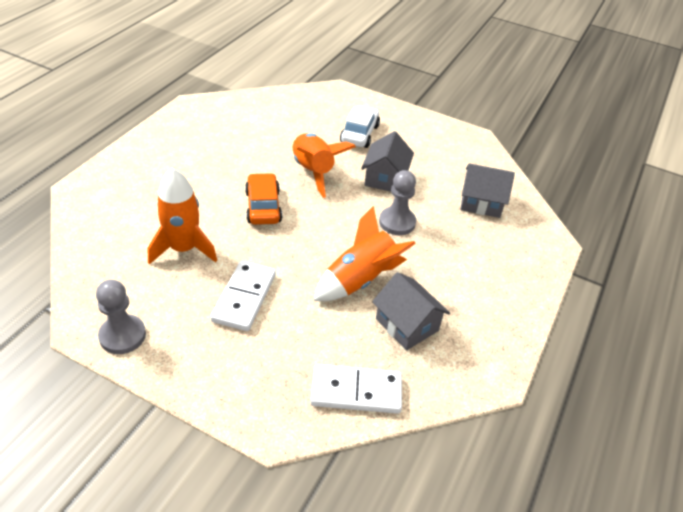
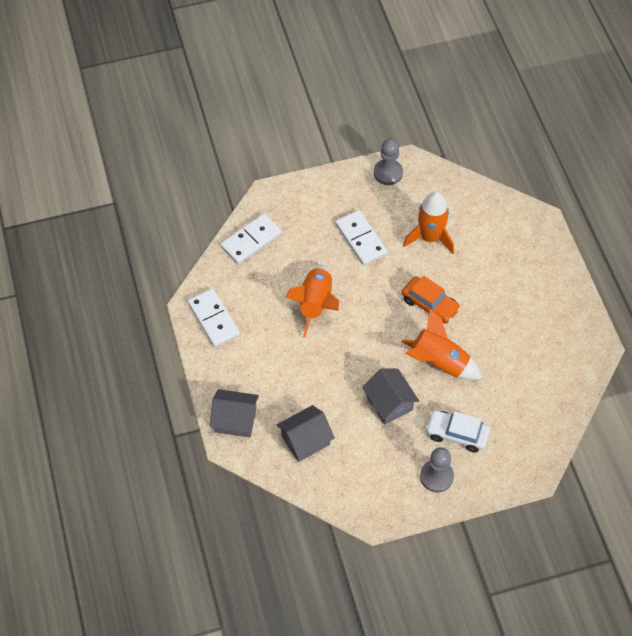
camera: 140 degrees right, 15 degrees up
white car [340,106,380,148] -> white car turned 135 degrees clockwise [425,410,490,452]
grey house [372,272,450,350] -> grey house moved to [210,389,259,437]
grey pawn [379,170,416,235] -> grey pawn moved to [420,447,454,493]
none -> white domino [188,288,240,347]

